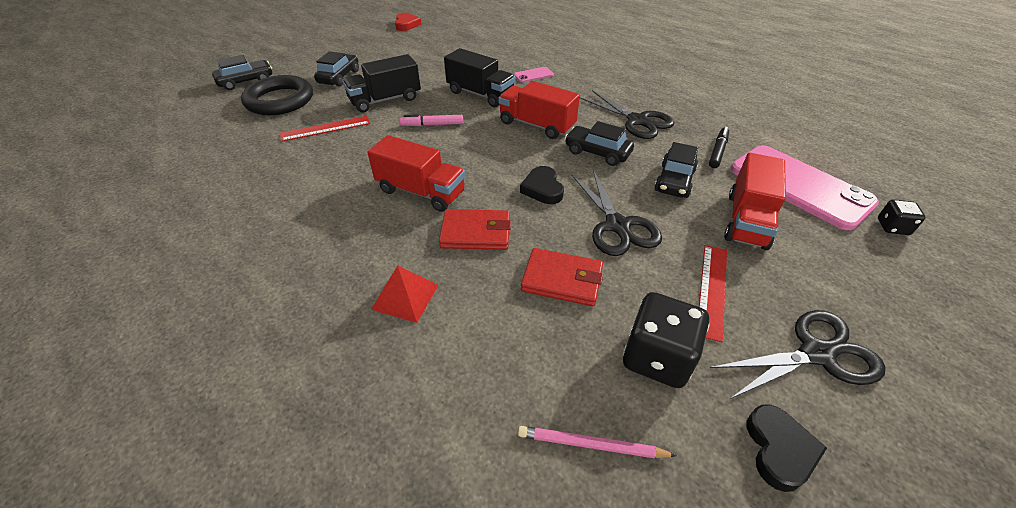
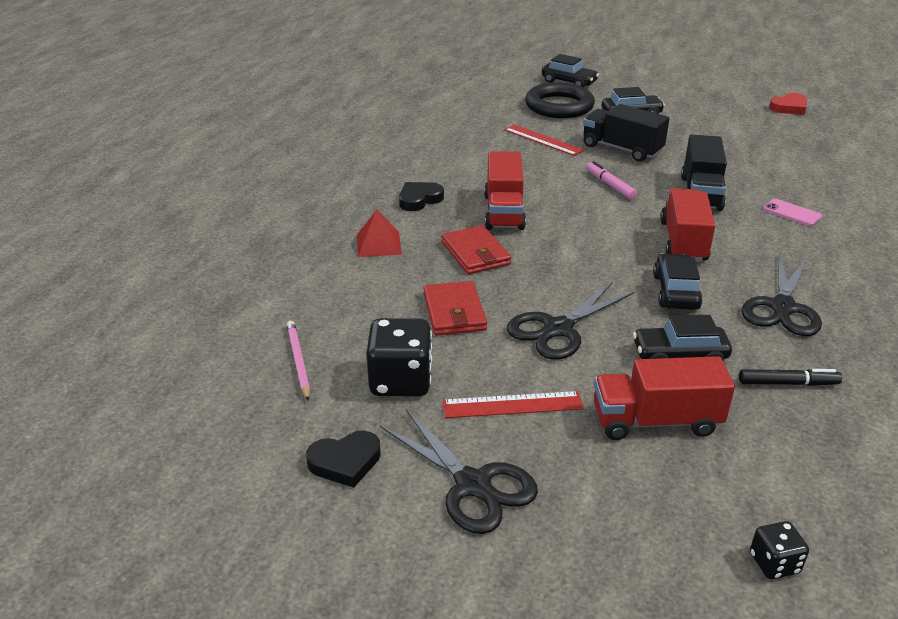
camera: 65 degrees right, 10 degrees down
black heart [520,166,564,204] -> black heart moved to [399,182,444,211]
pink phone [731,145,879,230] -> none

